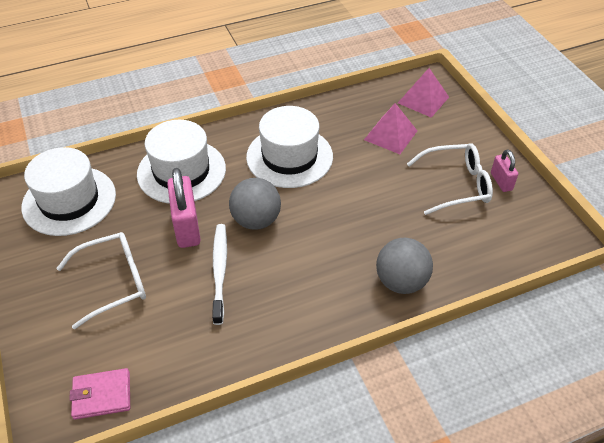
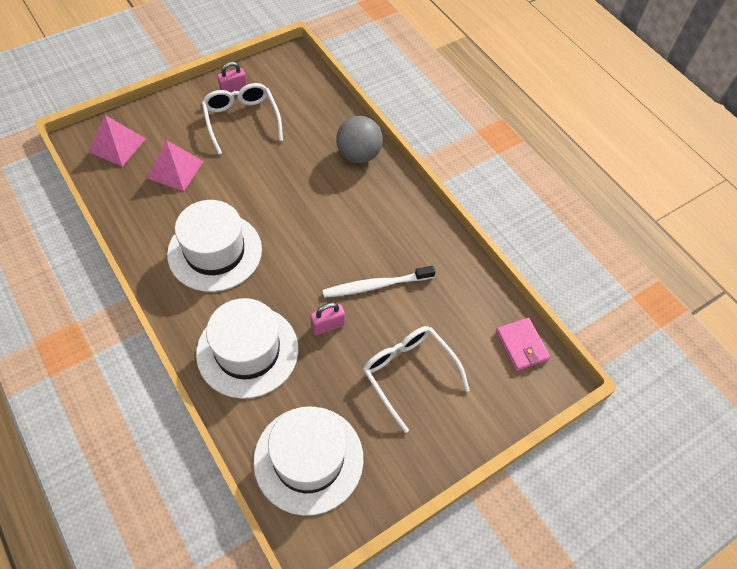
camera: 105 degrees left, 10 degrees up
pink padlock [167,168,201,248] -> pink padlock [310,303,345,335], size x0.57
grey ball [229,178,281,230] -> none

